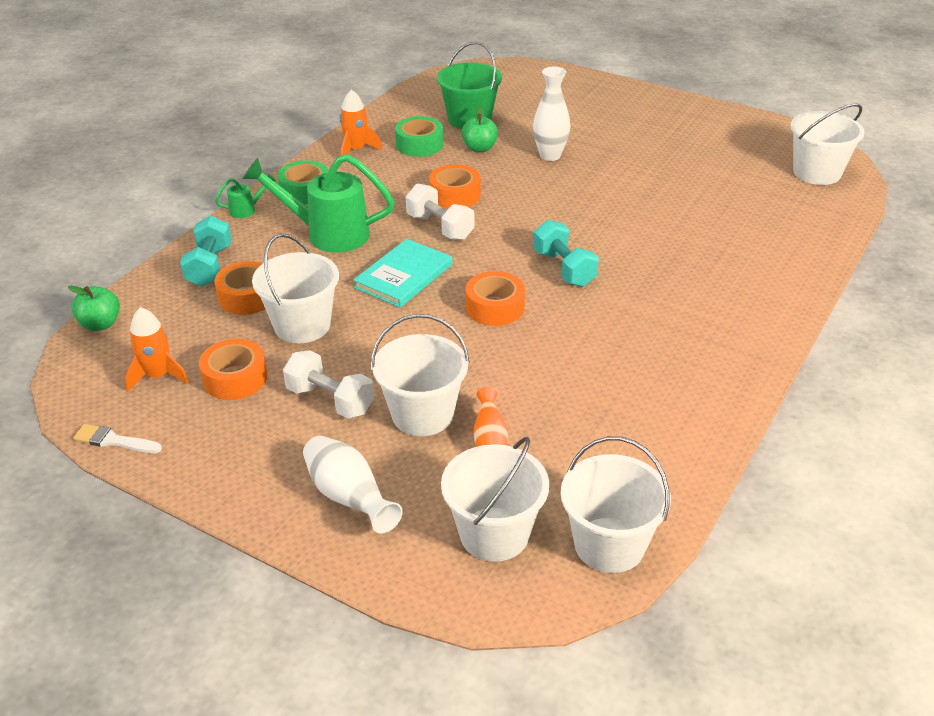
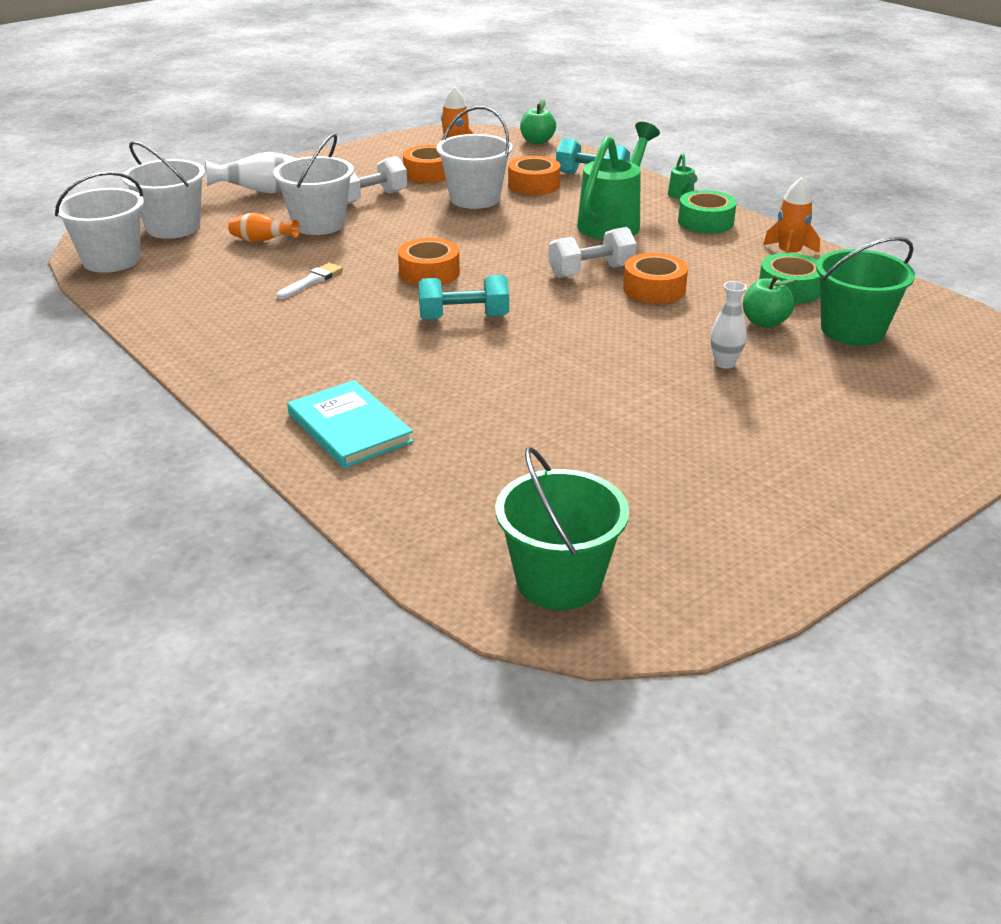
camera: 110 degrees right, 5 degrees down
white brush [73,424,162,453] -> white brush moved to [277,263,343,299]
turquoise book [353,239,452,308] -> turquoise book moved to [287,380,414,468]
white vase [533,67,570,161] -> white vase [711,281,747,369], size x0.66
white bucket [791,103,865,185] -> green bucket [495,447,629,610]

